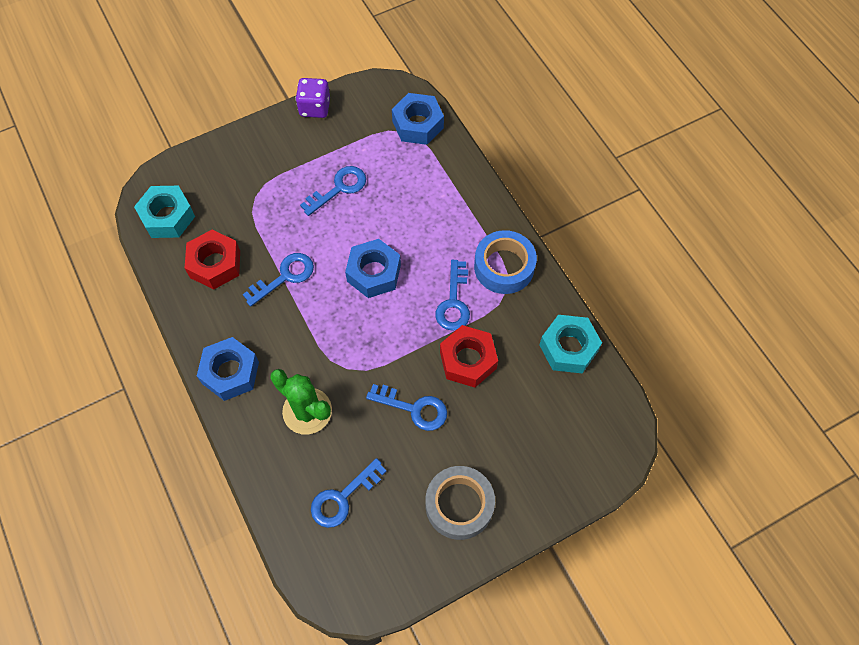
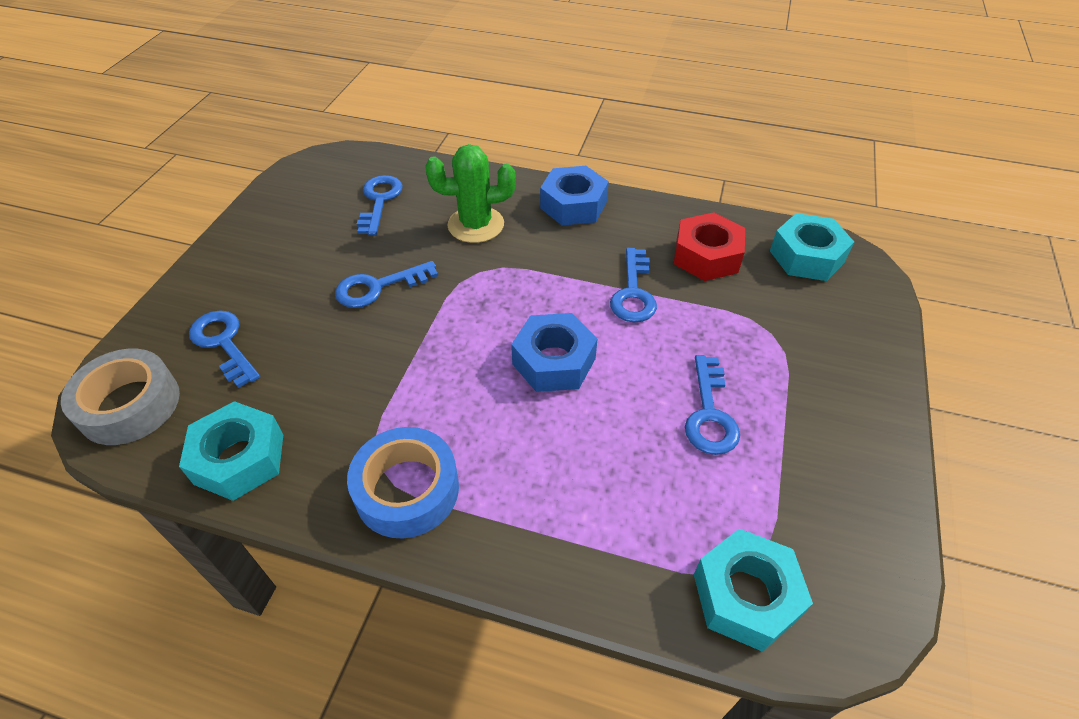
camera: 135 degrees right, 15 degrees down
purple dice [295,78,330,118] -> none
blue nut [392,93,444,145] -> turquoise nut [694,529,813,652]
grey tape [425,466,495,540] -> grey tape moved to [61,349,180,445]
blue key [435,260,470,331] -> blue key moved to [189,311,260,388]
red nut [440,325,498,388] -> none

